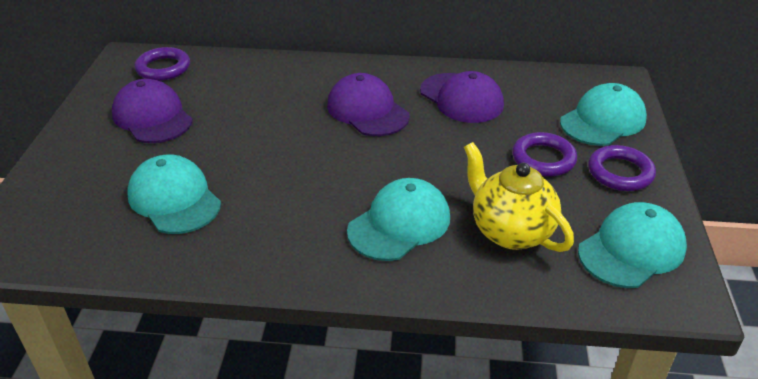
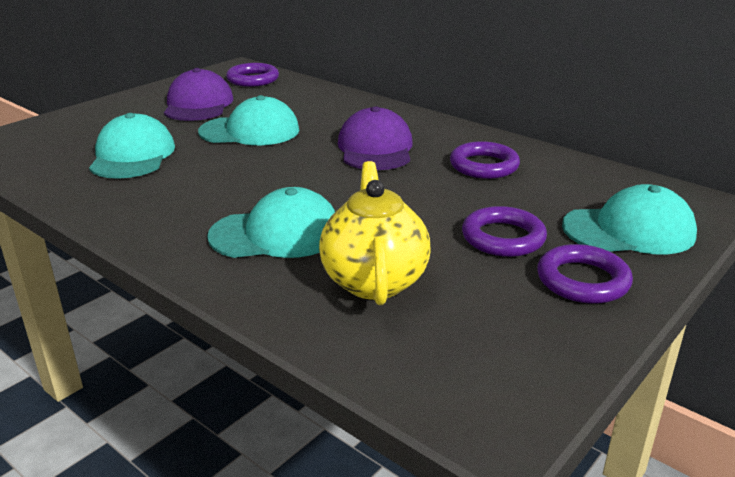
camera: 35 degrees right, 10 degrees down
purple cap [420,71,504,123] -> purple ring [450,141,520,179]
turquoise cap [578,202,687,288] -> turquoise cap moved to [198,95,299,145]

